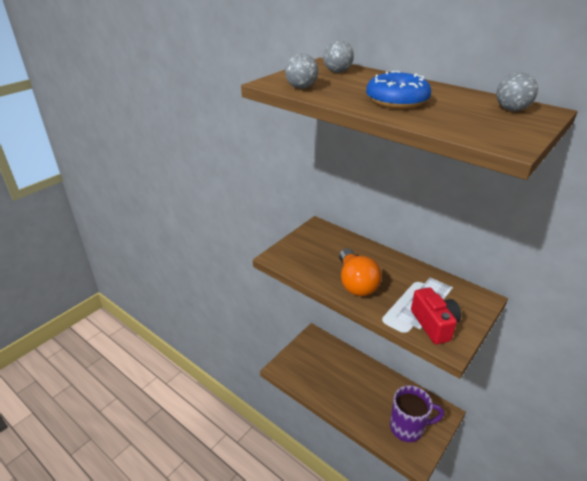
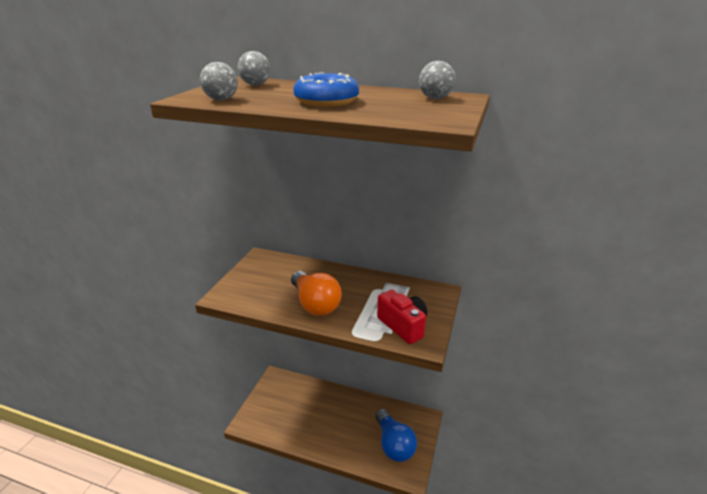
camera: 20 degrees left, 5 degrees down
purple mug [390,385,444,442] -> blue light bulb [376,409,417,462]

